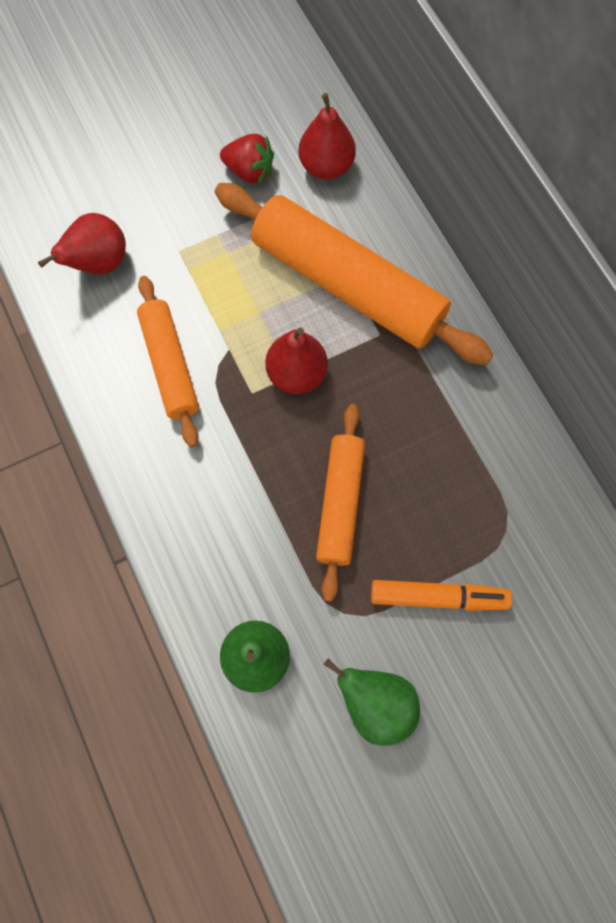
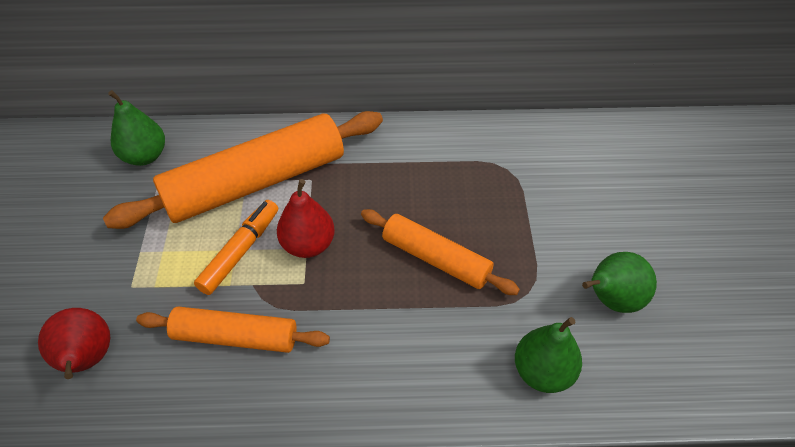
camera: 65 degrees left, 20 degrees down
red strawberry [220,134,274,184] -> none
red pear [298,93,356,180] -> green pear [108,90,165,166]
orange marker [371,580,512,611] -> orange marker moved to [194,200,278,295]

